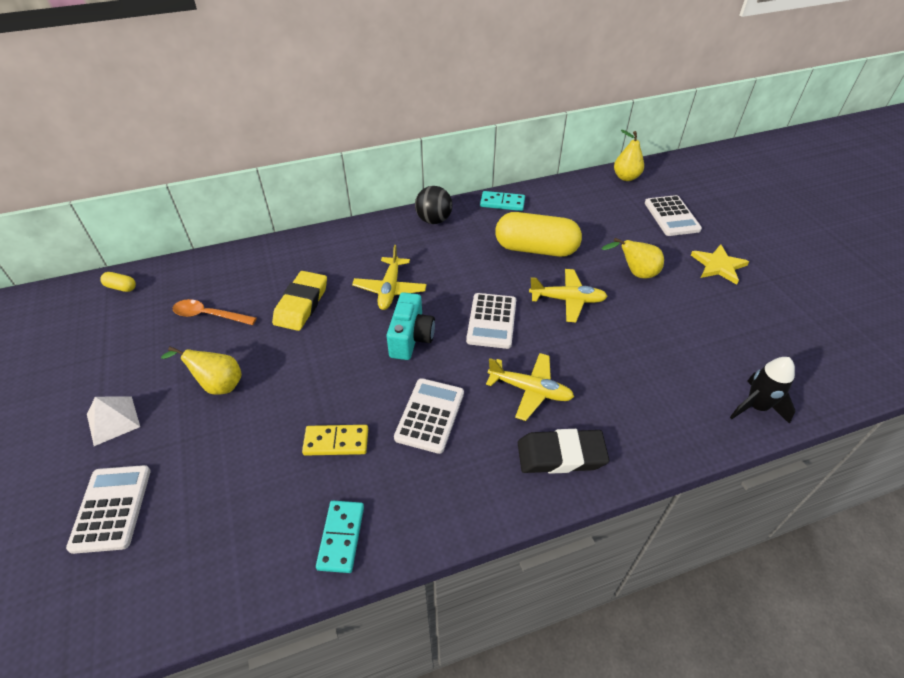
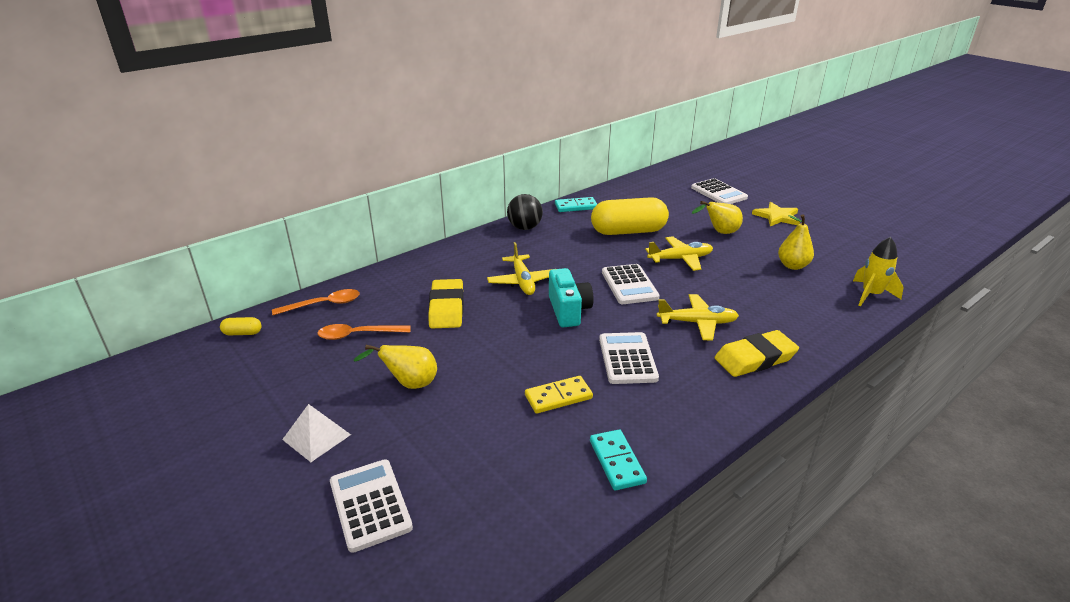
camera: 20 degrees left, 15 degrees down
black eraser [518,429,609,474] -> yellow eraser [715,330,799,377]
yellow pear [614,130,644,181] -> yellow pear moved to [778,214,814,270]
black rocket [730,357,795,424] -> yellow rocket [853,237,904,306]
none -> orange spoon [272,289,360,315]

